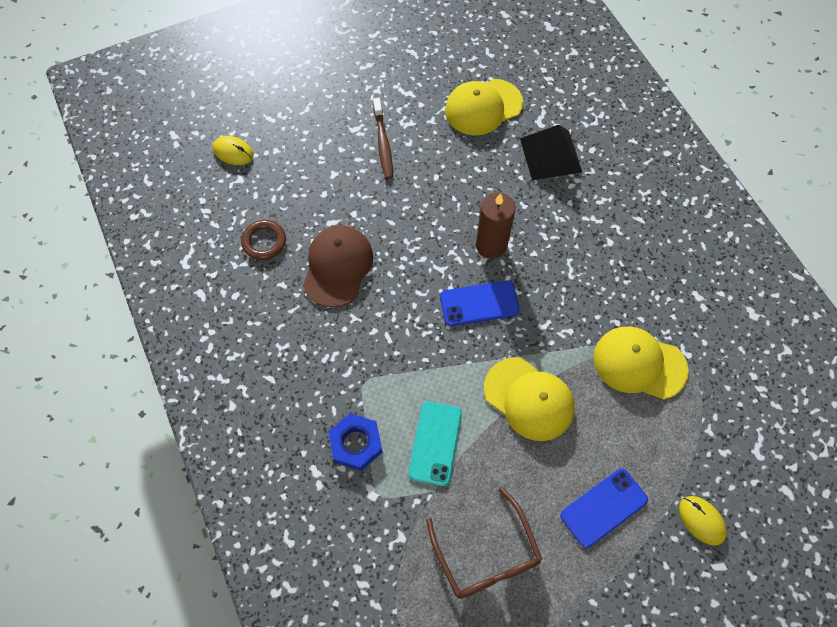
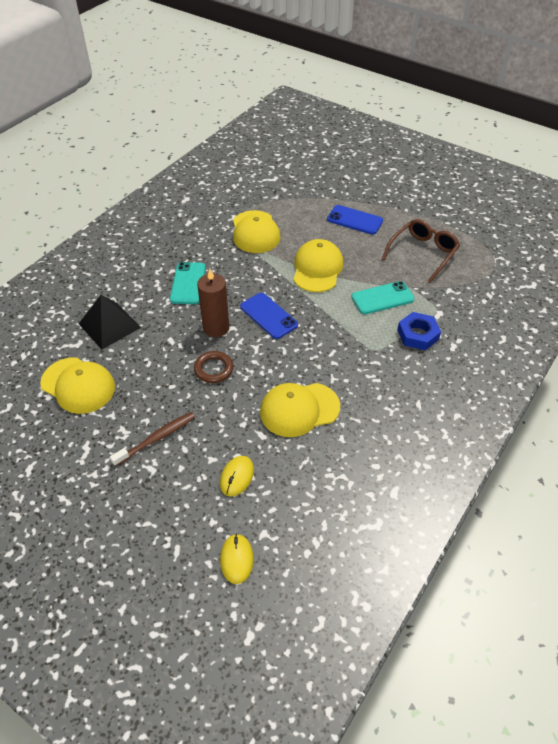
camera: 120 degrees left, 15 degrees down
brown ring [241,220,286,260] -> brown ring moved to [194,351,233,383]
brown cap [303,225,373,308] -> yellow cap [260,383,340,437]
yellow mouse [679,496,727,546] -> yellow mouse moved to [220,456,254,496]
none -> turquoise phone [170,262,206,304]

